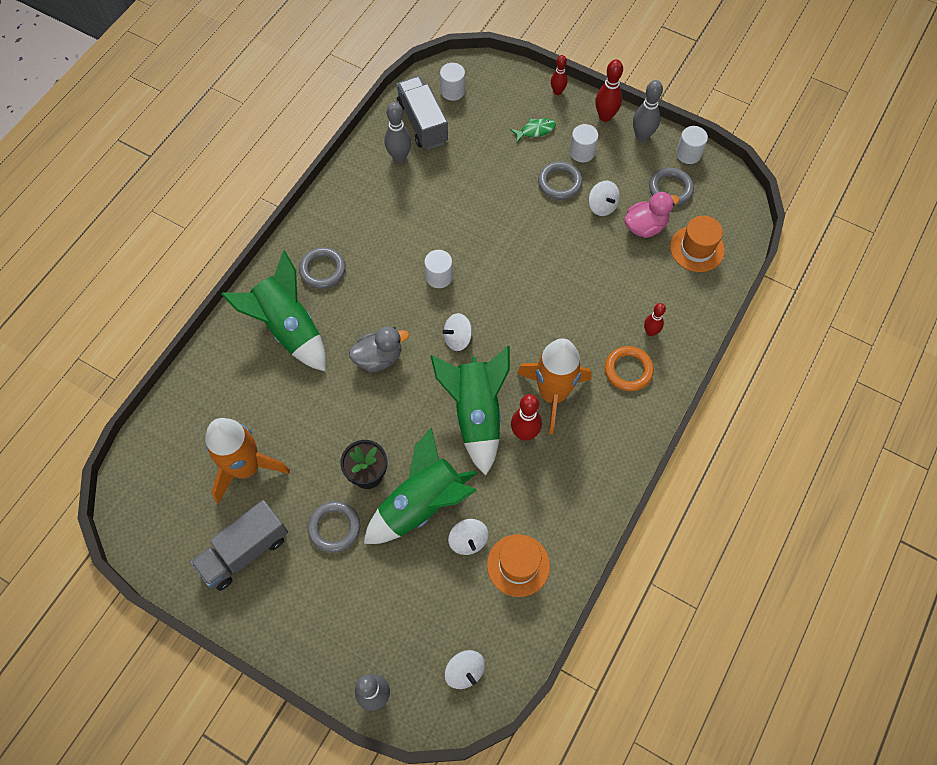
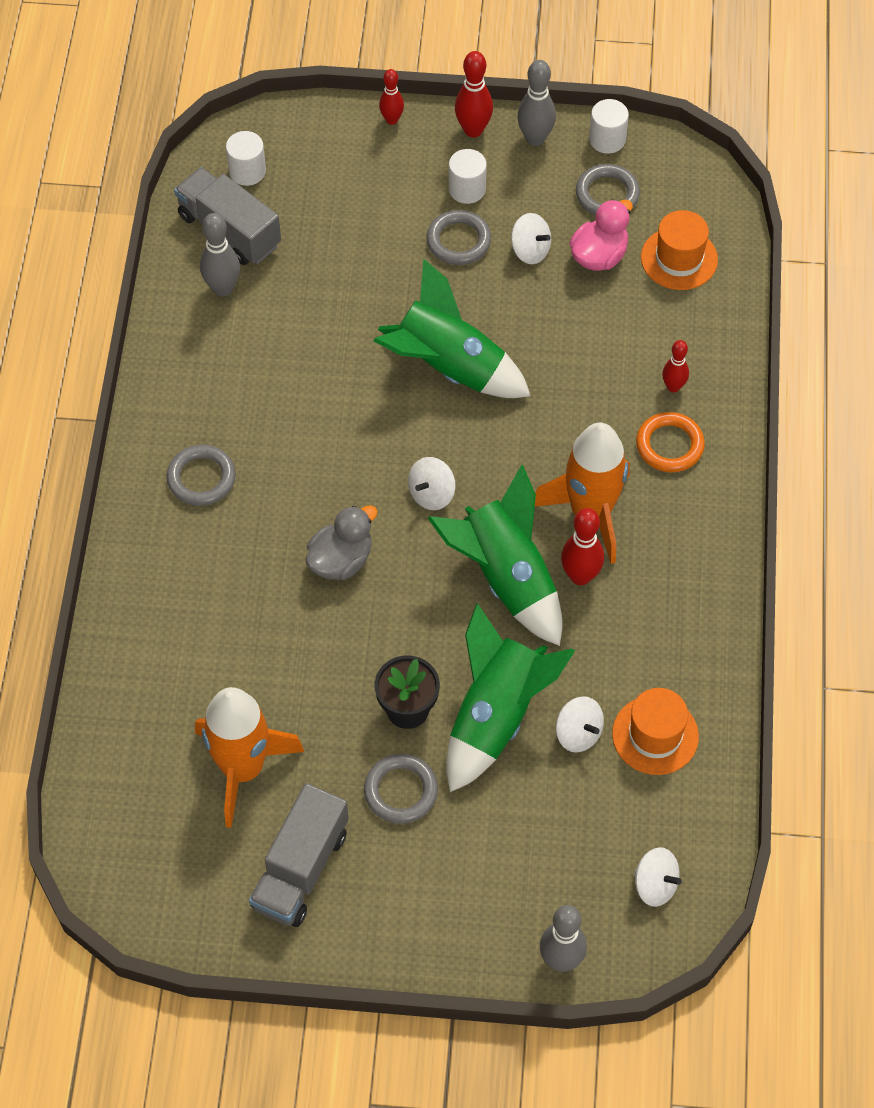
camera: 25 degrees left, 5 degrees down
green rocket [221,250,326,372] -> green rocket moved to [374,259,531,398]
white cylinder [424,250,453,288] -> none
green fish [510,118,556,143] -> none

